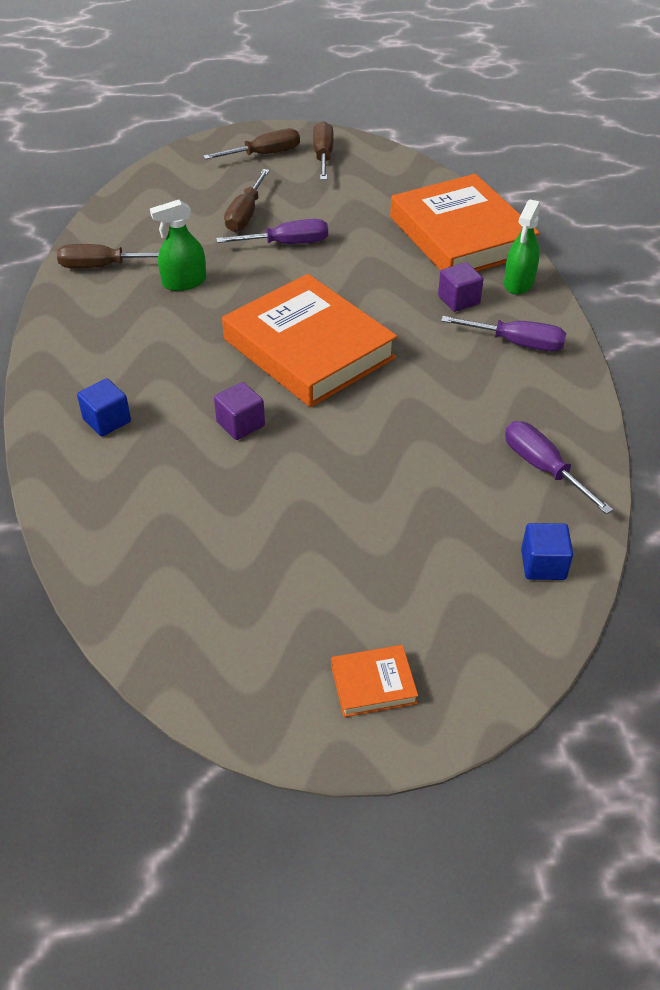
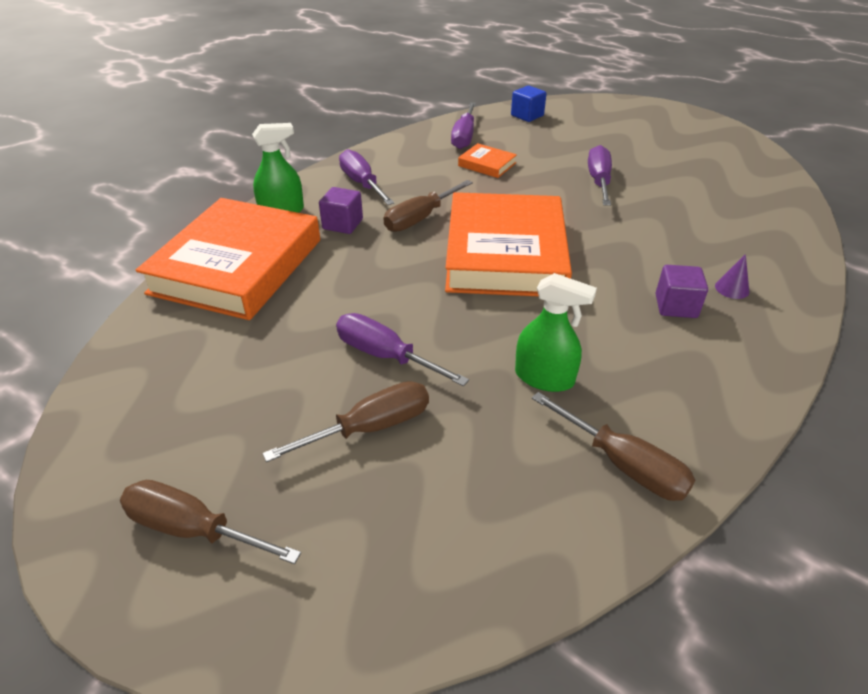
camera: 135 degrees left, 5 degrees down
blue cube [77,378,131,436] -> purple cone [715,254,749,299]
purple cube [214,382,265,440] -> purple cube moved to [656,265,708,318]
brown screwdriver [313,121,333,180] -> brown screwdriver moved to [384,180,473,232]
orange book [331,645,418,717] -> orange book moved to [458,143,517,178]
none -> purple screwdriver [588,145,612,206]

